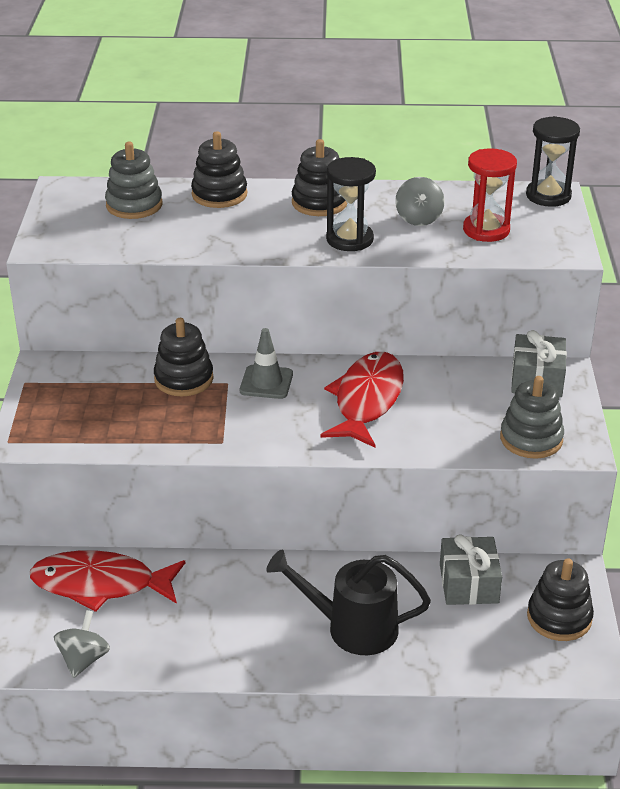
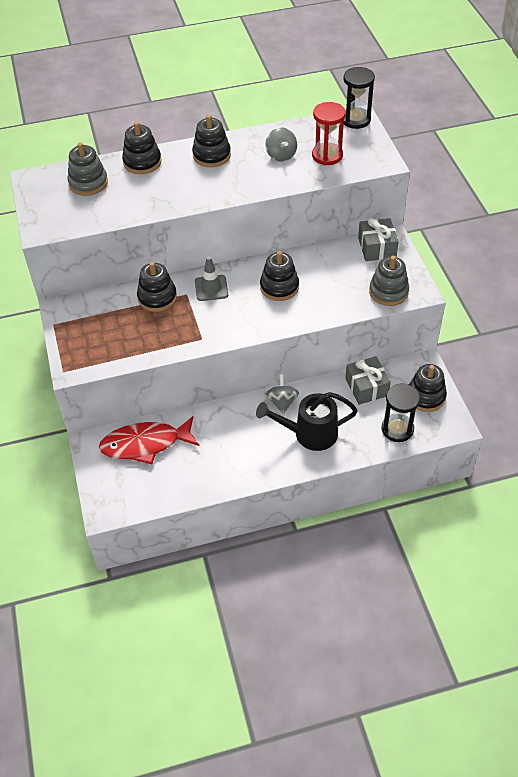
camera: 15 degrees left, 15 degrees up
grey spinning top [54,610,110,678] -> grey spinning top moved to [266,374,299,414]
red fish [320,352,404,448] -> black stacking toy [260,251,299,301]
black hourglass [326,157,376,251] -> black hourglass moved to [381,383,420,442]

